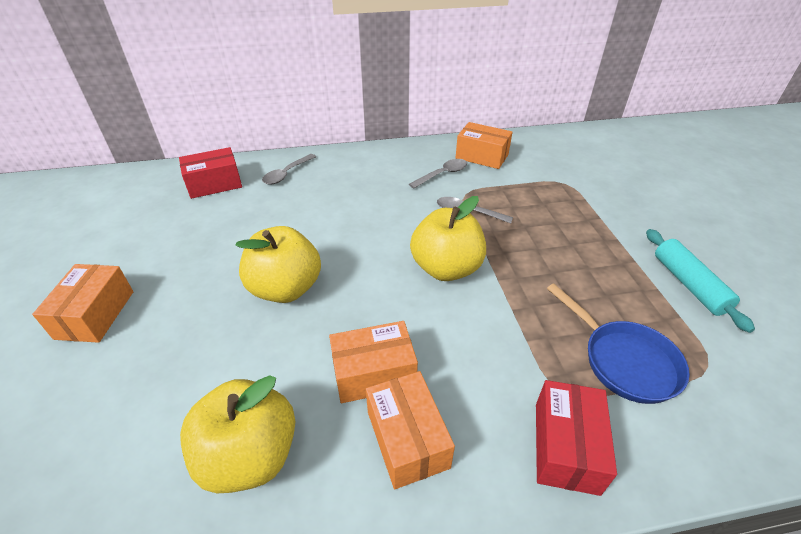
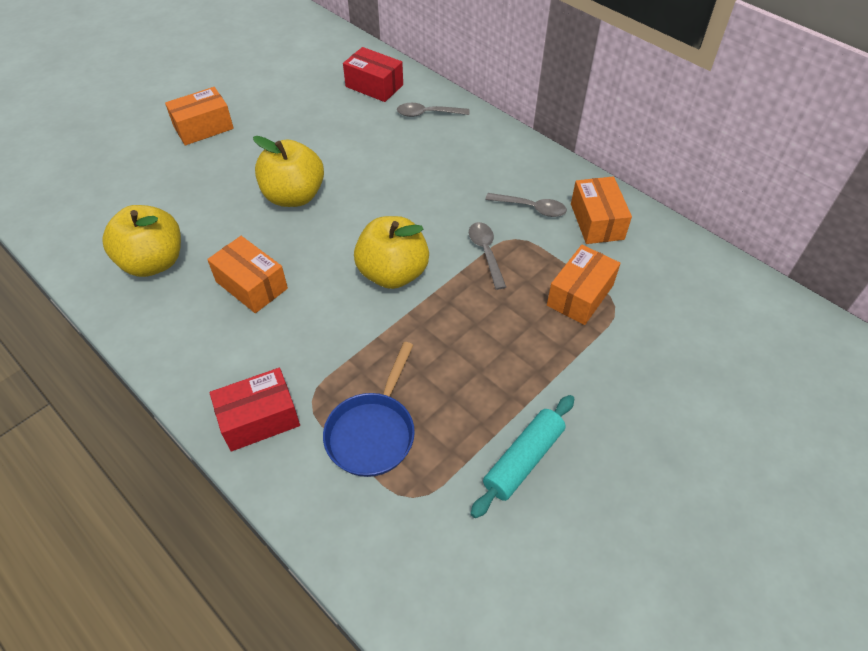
camera: 55 degrees right, 10 degrees up
orange box [366,371,455,489] -> orange box moved to [547,245,620,325]

